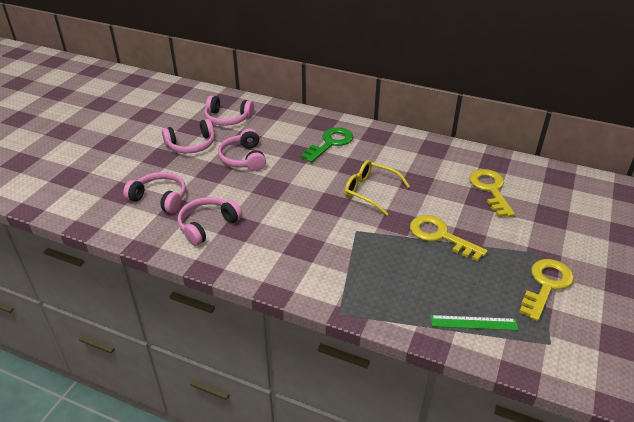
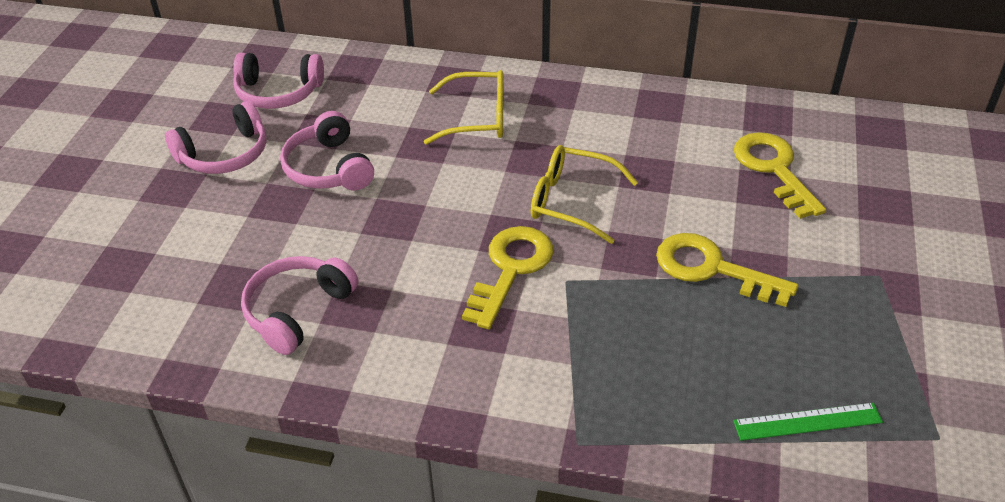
camera: 10 degrees left, 5 degrees up
pink headphones [123,172,186,213] -> none
green key [301,127,353,163] -> yellow glasses [424,70,504,145]
yellow key [519,259,574,321] -> yellow key moved to [462,226,553,329]

